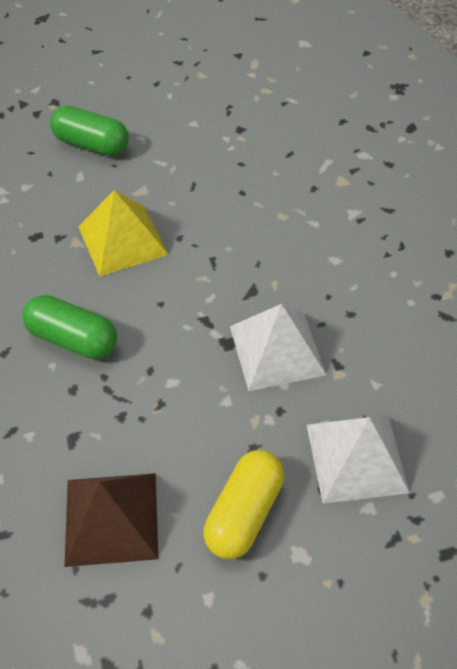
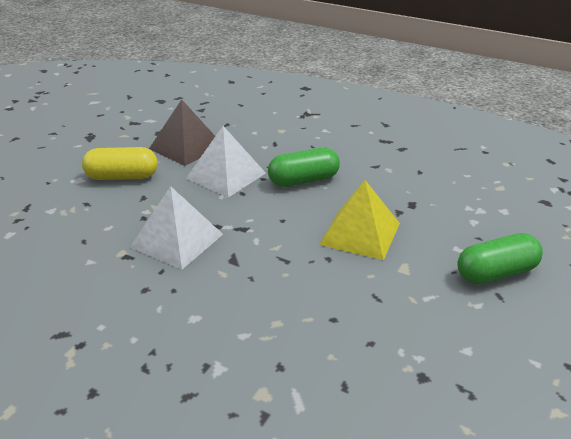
camera: 135 degrees right, 20 degrees down
yellow capsule [203,450,284,559] -> yellow capsule turned 75 degrees counterclockwise [82,147,157,180]
white pyramid [307,415,410,504] -> white pyramid moved to [186,126,266,198]

